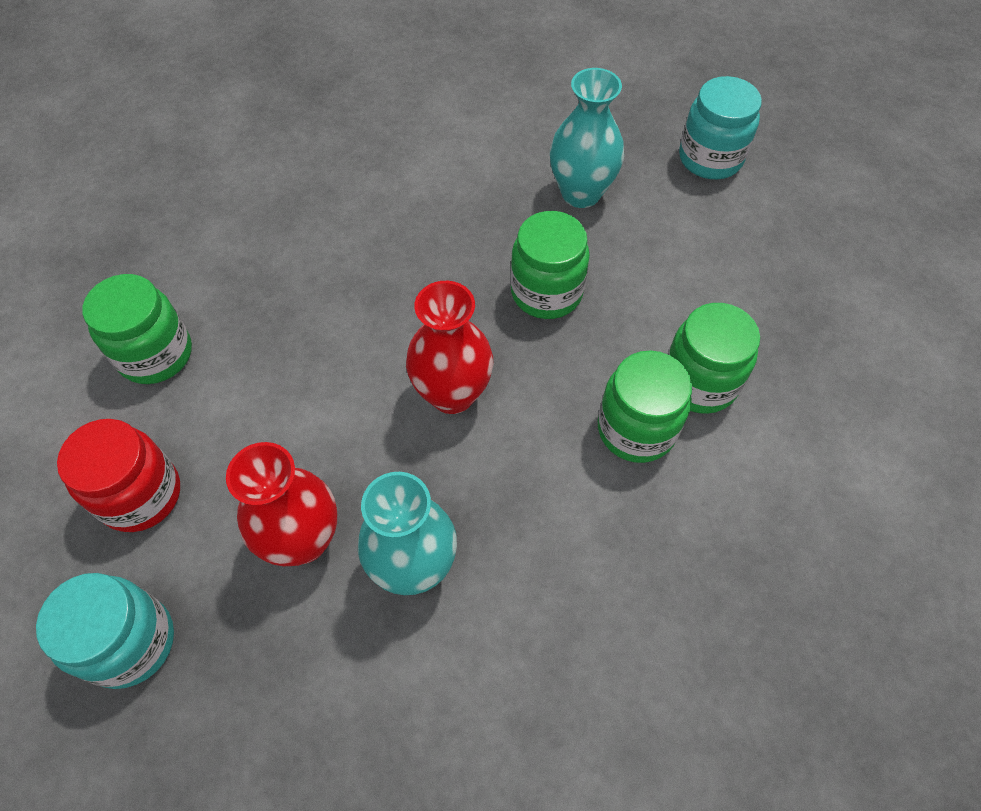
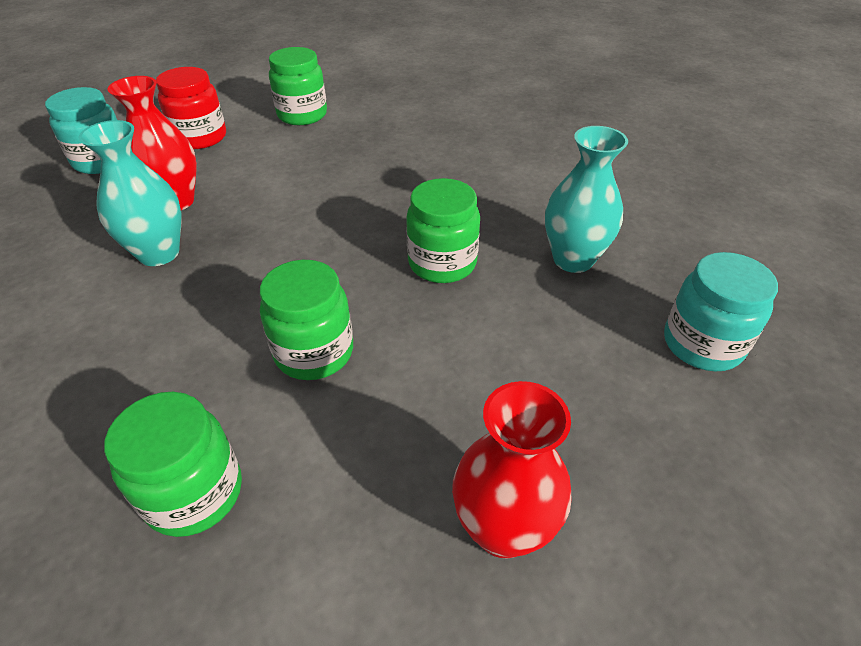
camera: 70 degrees right, 15 degrees down
red vase [406,281,493,414] -> red vase moved to [452,381,572,558]
green jar [668,303,760,414] -> green jar moved to [104,392,242,537]

